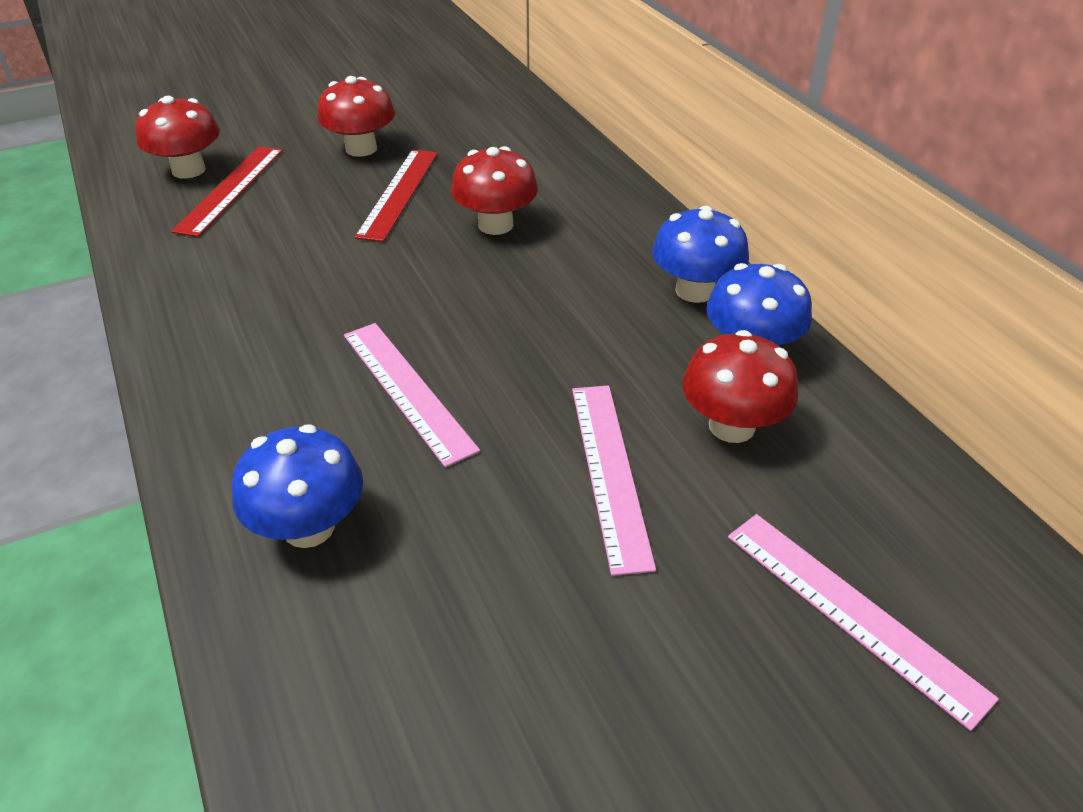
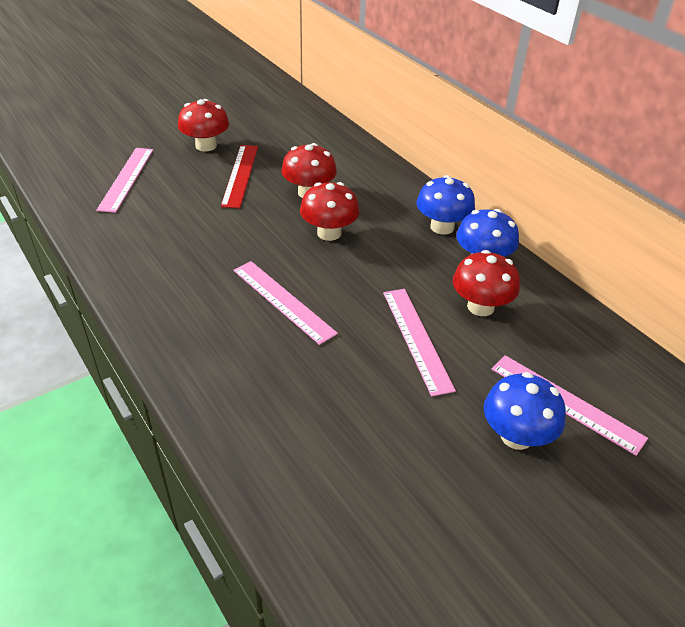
camera: 10 degrees left, 0 degrees up
red mushroom [135,96,220,179] -> red mushroom moved to [300,182,360,241]
red ruler [171,146,283,237] -> pink ruler [96,148,153,213]
blue mushroom [232,424,363,548] -> blue mushroom moved to [484,372,566,450]

